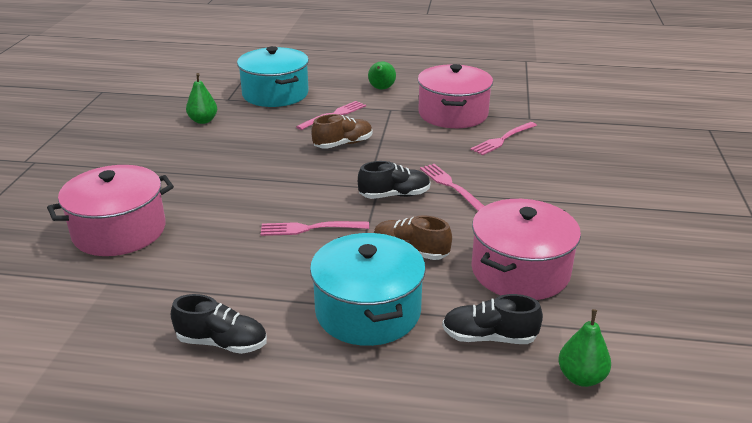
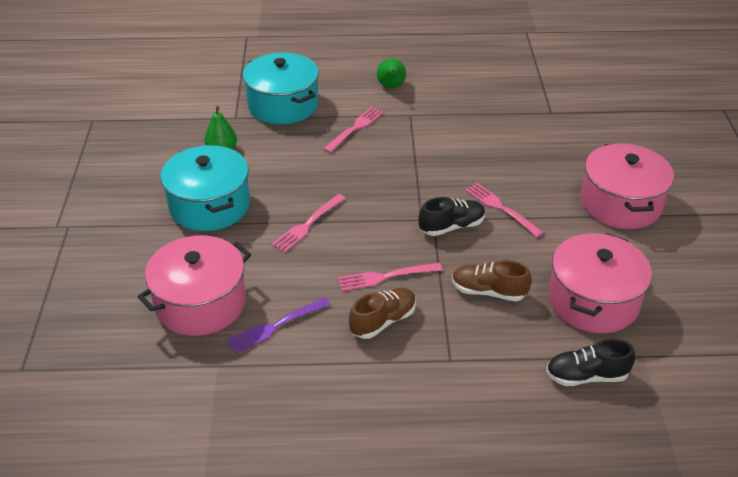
camera: 10 degrees left, 10 degrees up
black shoe [171,294,267,354] -> none
turquoise pot [310,233,426,346] -> turquoise pot moved to [161,145,250,231]
brown shoe [311,114,372,149] -> brown shoe moved to [349,288,416,339]
pink pot [418,64,493,128] -> pink pot moved to [581,143,674,229]
pink fork [470,122,537,155] -> pink fork moved to [272,194,346,253]
green pear [558,309,611,387] -> none
none -> purple fork [227,297,331,354]

